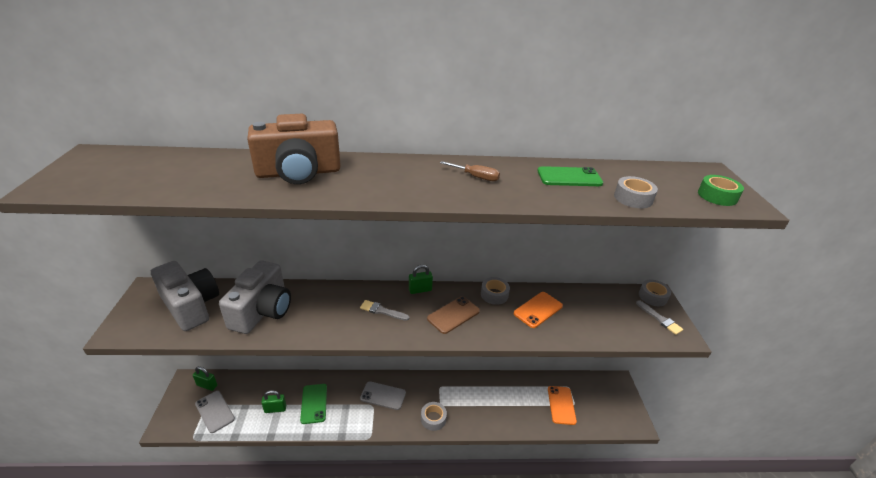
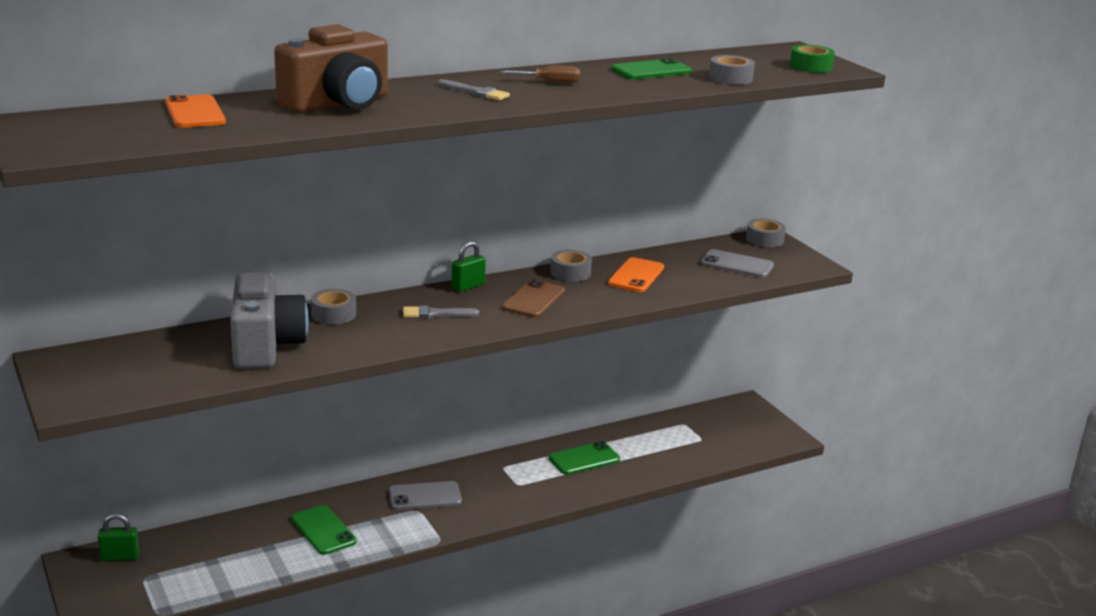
camera: 25 degrees left, 10 degrees down
grey camera [151,261,219,331] -> none
grey phone [195,391,235,433] -> grey phone moved to [701,249,774,278]
green padlock [261,390,286,413] -> none
grey tape [421,402,447,431] -> grey tape moved to [311,289,356,324]
orange phone [548,386,577,425] -> orange phone moved to [165,94,226,128]
grey brush [636,300,683,335] -> grey brush moved to [437,79,510,100]
none -> green phone [549,441,620,475]

